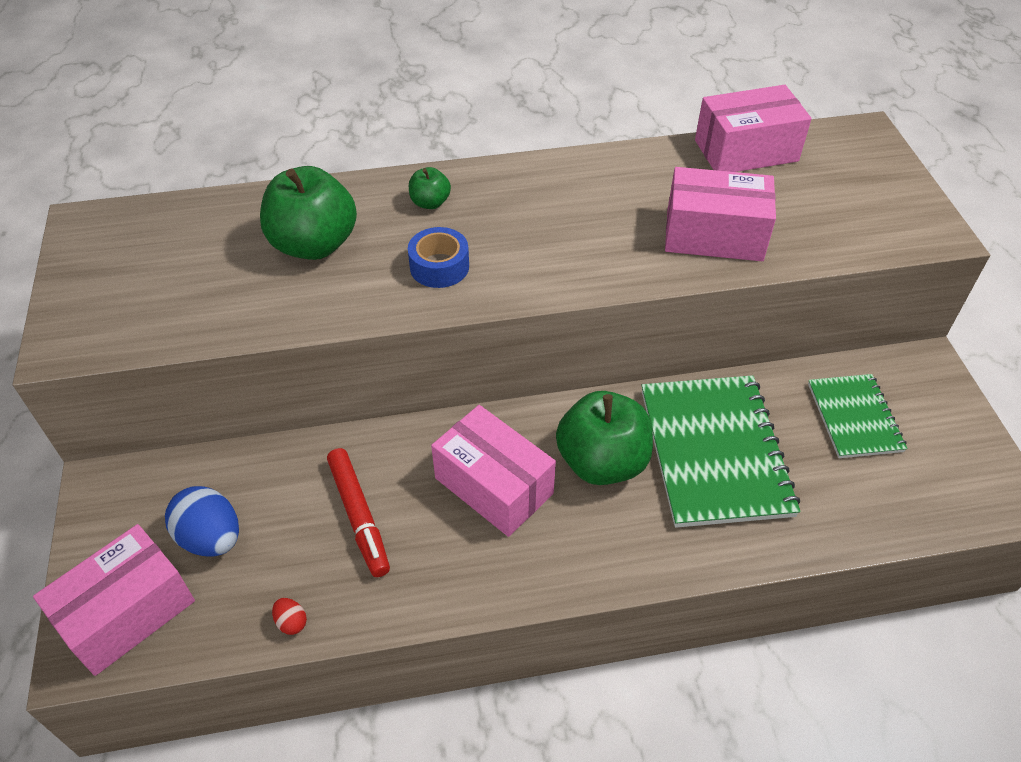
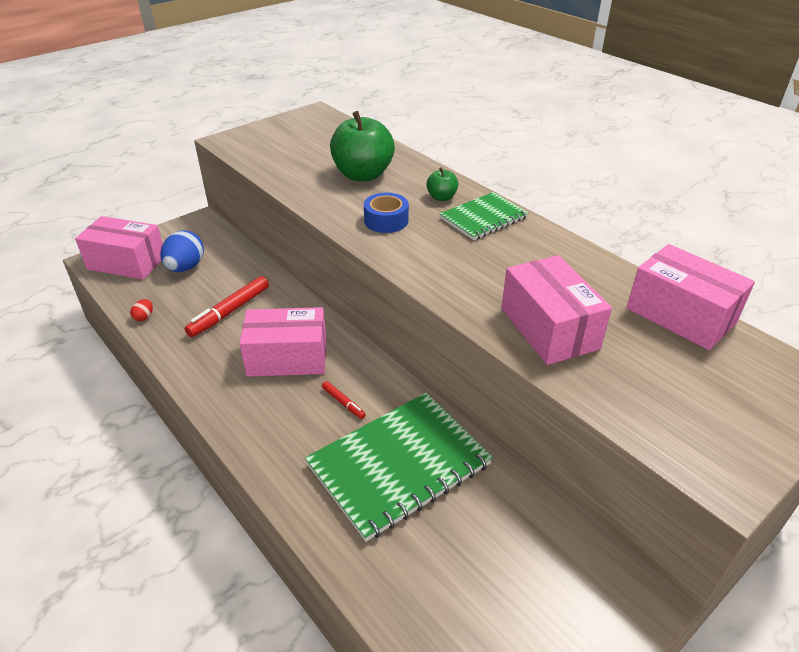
camera: 60 degrees right, 10 degrees down
pink box [431,405,556,537] -> pink box turned 75 degrees clockwise [239,307,327,377]
green apple [556,391,653,485] -> red marker [322,381,366,419]
green notebook [808,374,907,458] -> green notebook moved to [440,192,528,240]

